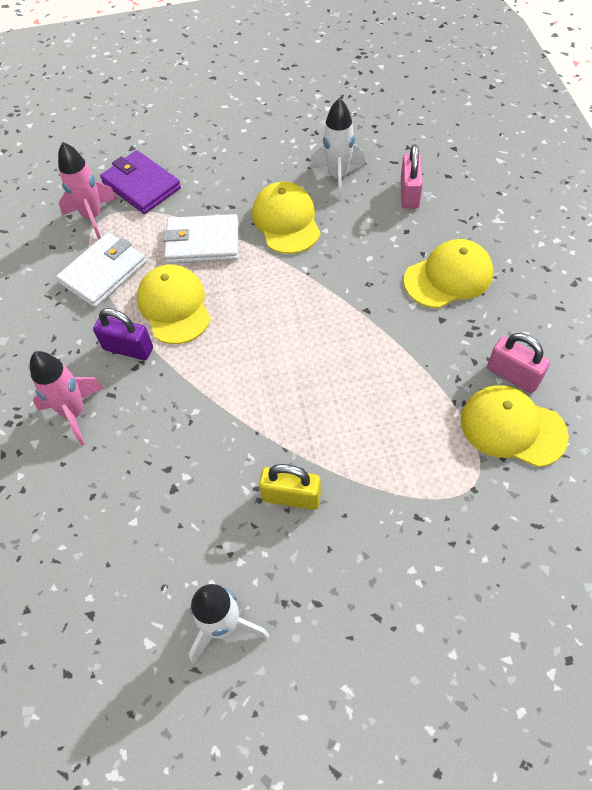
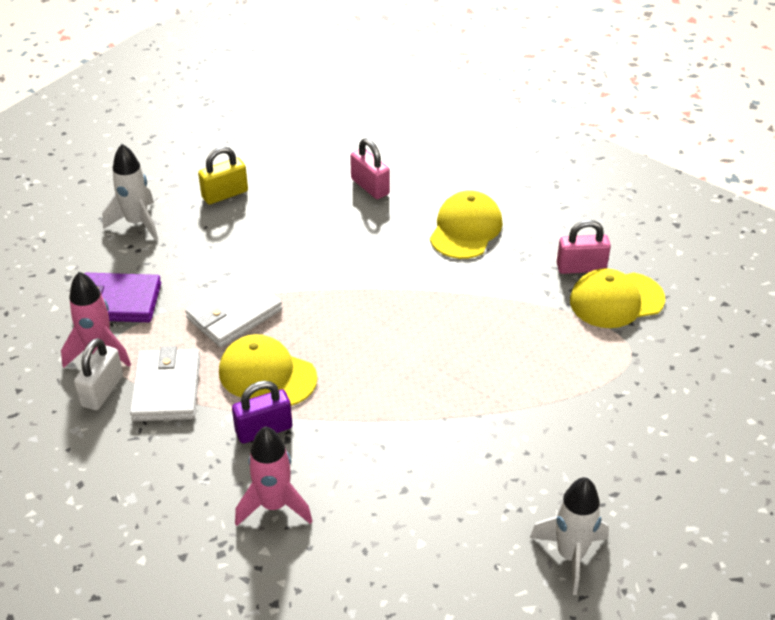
camera: 45 degrees left, 15 degrees down
yellow cap [252,182,321,254] -> none
yellow padlock [259,464,321,510] -> yellow padlock moved to [198,146,248,204]
white rocket [310,98,365,200] -> white rocket moved to [102,144,158,240]
none -> white padlock [74,338,123,410]

